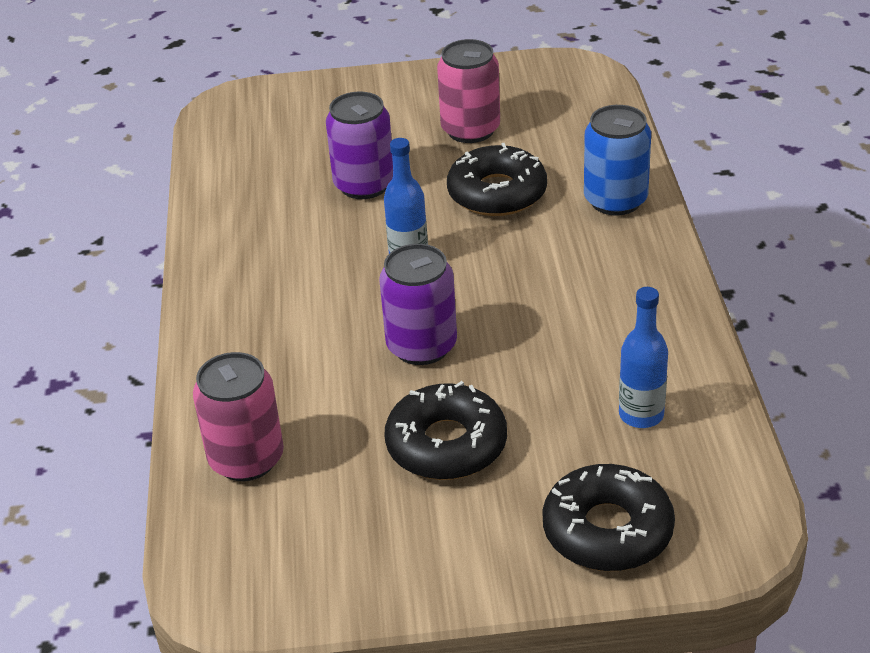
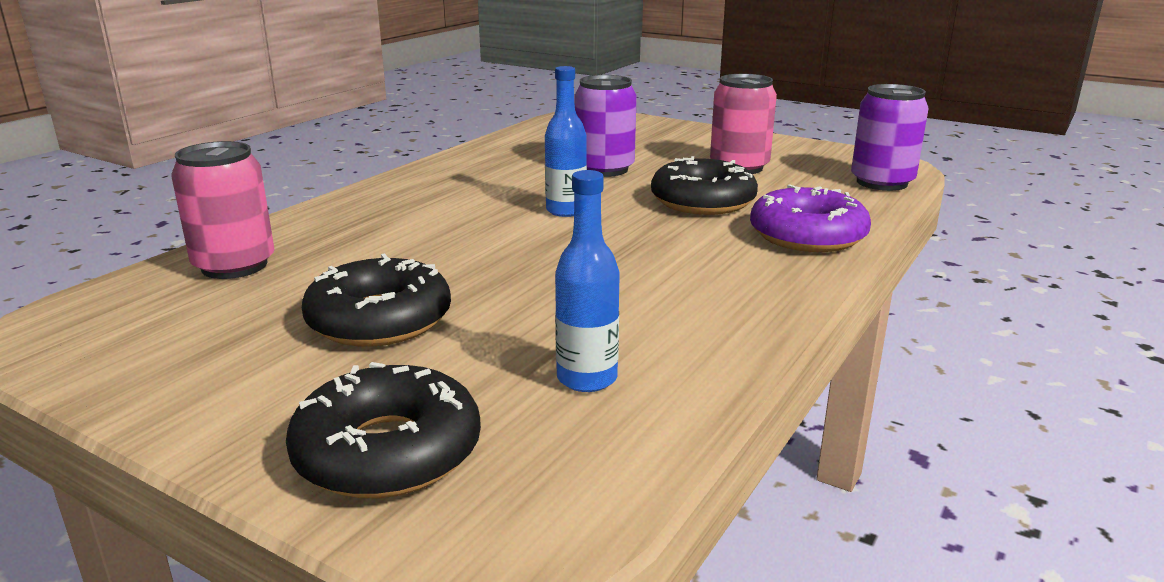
camera: 35 degrees right, 15 degrees down
purple can [379,244,457,365] -> purple can moved to [851,84,929,191]
blue can [584,105,651,215] -> purple donut [750,184,871,252]

